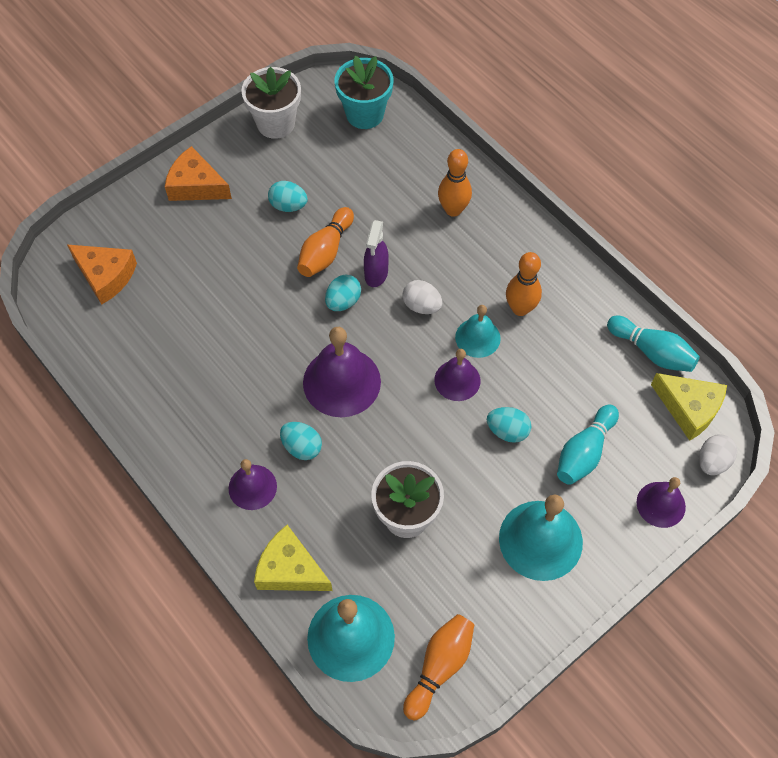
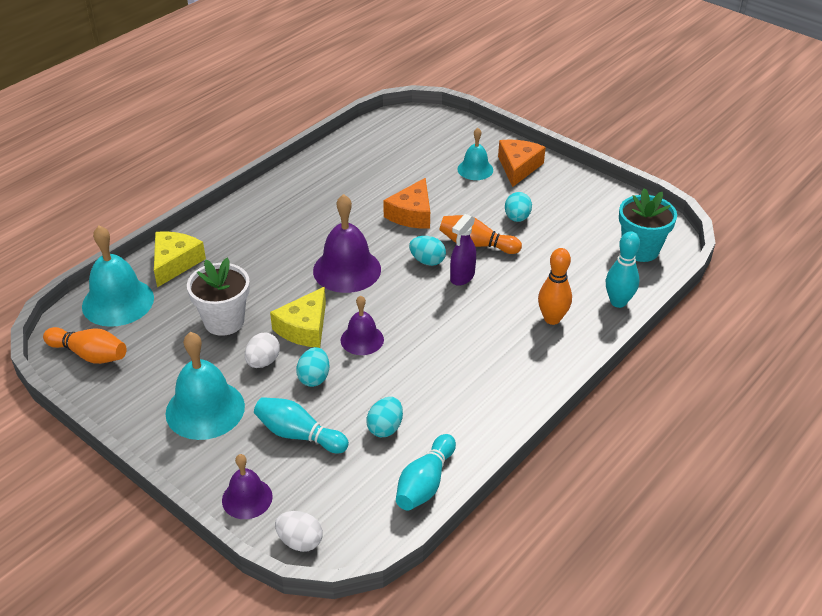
camera: 80 degrees right, 20 degrees down
orange cheese [67,245,137,305] -> orange cheese moved to [383,178,430,229]
purple bell [229,459,277,510] -> none
white flower pot [241,67,301,139] -> none
turquoise egg [280,422,322,460] -> turquoise egg moved to [367,397,403,437]
purple spray bottle [364,220,389,287] -> purple spray bottle turned 60 degrees counterclockwise [450,214,476,286]
white egg [402,280,442,314] -> white egg moved to [245,332,280,368]
turquoise bell [455,305,501,358] -> turquoise bell moved to [458,128,493,180]
orange bowling pin [506,252,542,316] -> none
yellow cheese [651,373,727,441] -> yellow cheese moved to [270,287,326,348]
none -> turquoise bowling pin [606,231,640,308]

